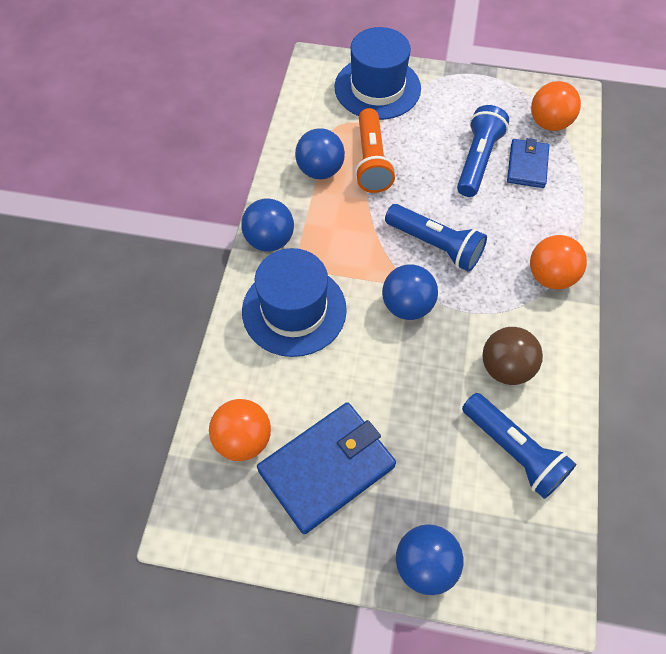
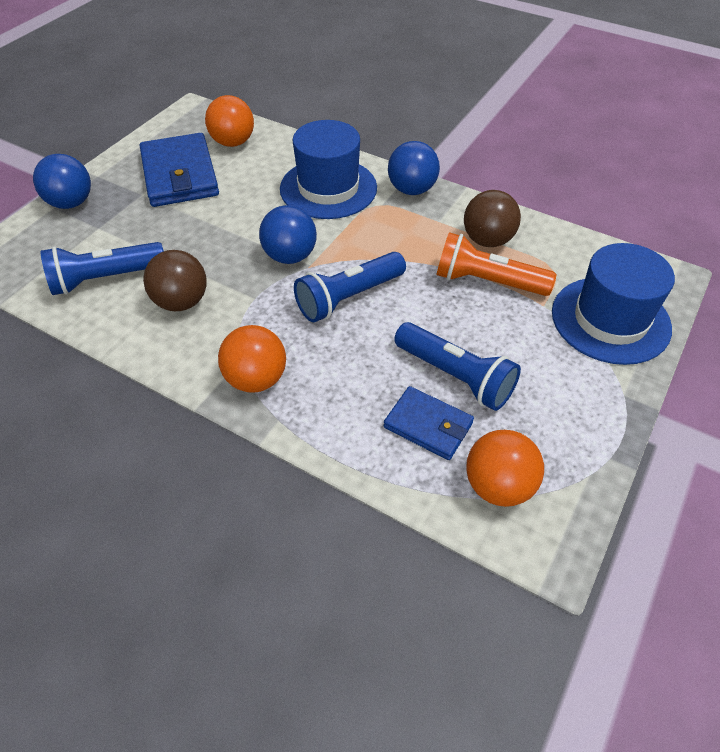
camera: 110 degrees right, 10 degrees down
blue ball [295,128,345,179] -> brown ball [464,190,521,247]

